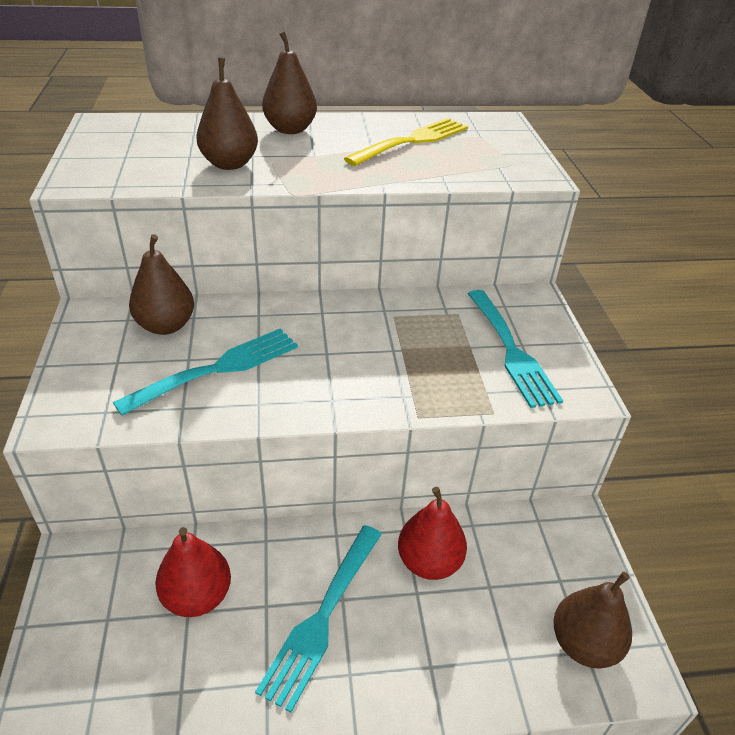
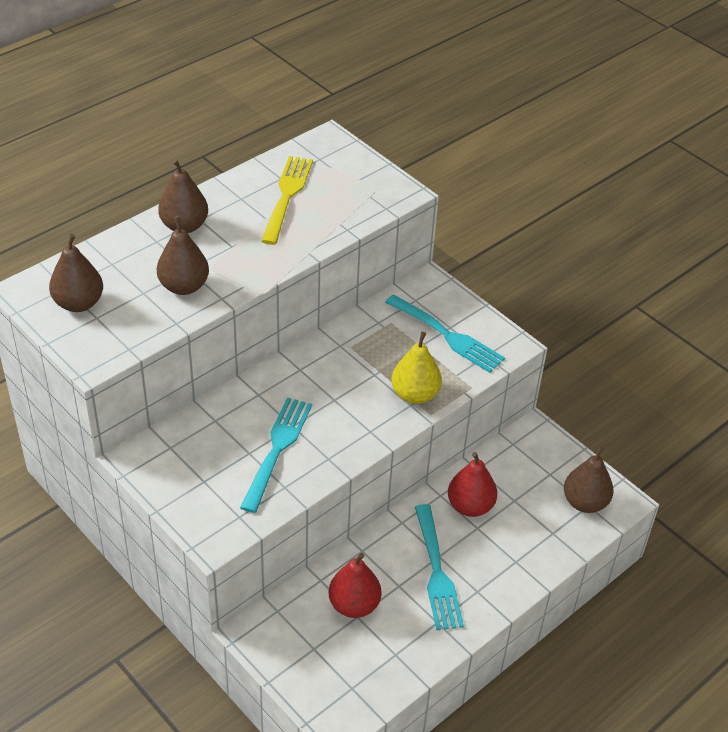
camera: 35 degrees left, 5 degrees up
brown pear [129,234,194,335] -> brown pear moved to [49,234,103,312]
none -> yellow pear [391,332,442,404]

